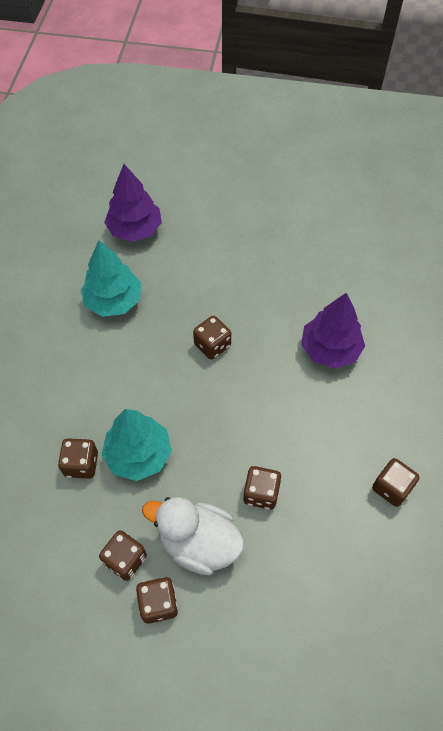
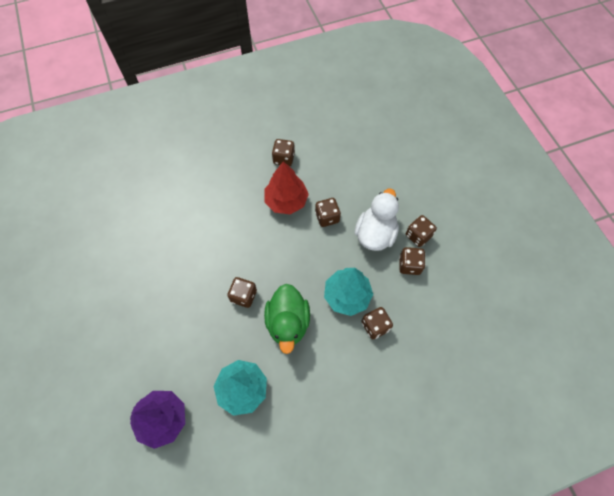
camera: 120 degrees left, 5 degrees up
white duck [142,497,244,575] -> white duck turned 150 degrees counterclockwise [354,189,399,251]
purple tree [301,293,365,369] -> none
none -> green duck [264,284,310,354]
none -> red tree [265,161,309,215]

